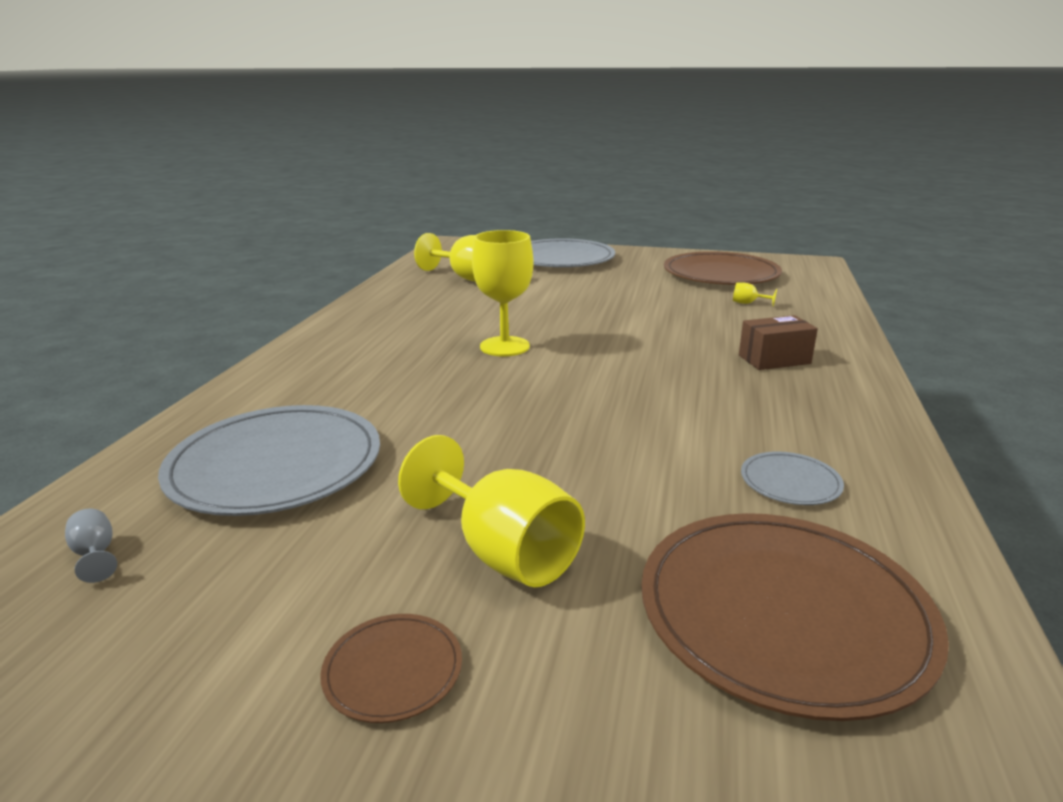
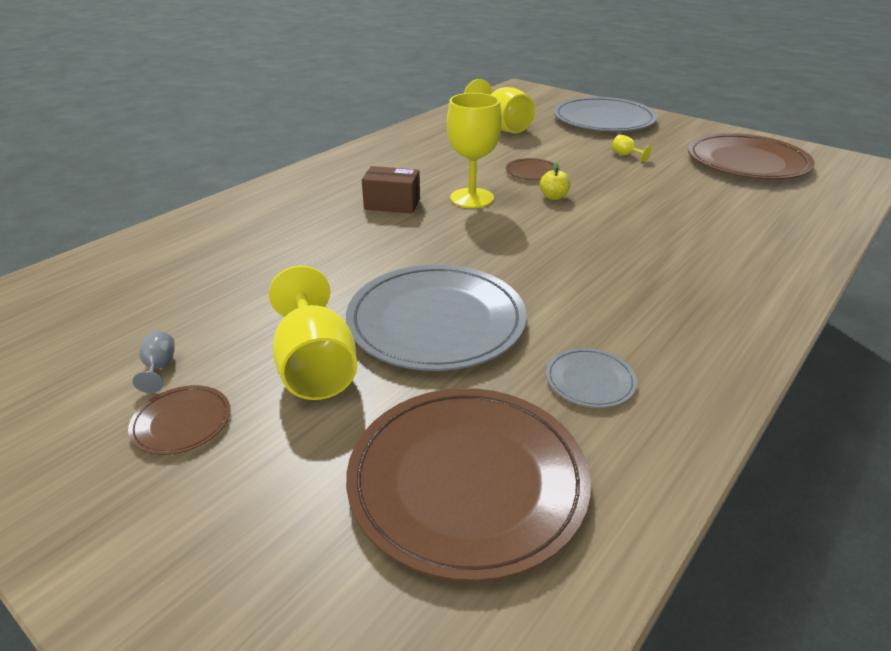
camera: 25 degrees right, 10 degrees up
grey goblet [65,508,117,583] -> grey goblet moved to [133,331,175,393]
grey plate [158,405,380,516] -> grey plate moved to [346,264,527,371]
yellow goblet [733,283,777,307] -> yellow goblet moved to [612,134,651,162]
brown box [739,315,818,370] -> brown box moved to [362,166,420,214]
none -> brown plate [506,158,560,180]
none -> yellow apple [540,163,571,200]

